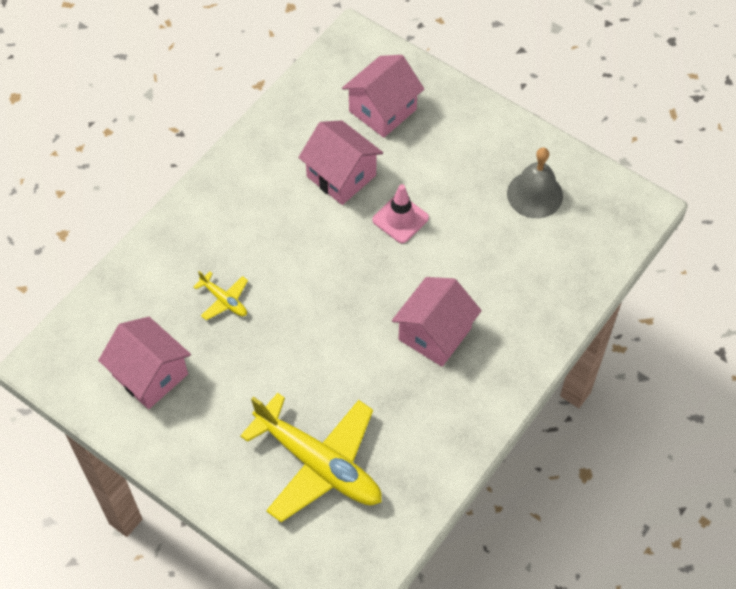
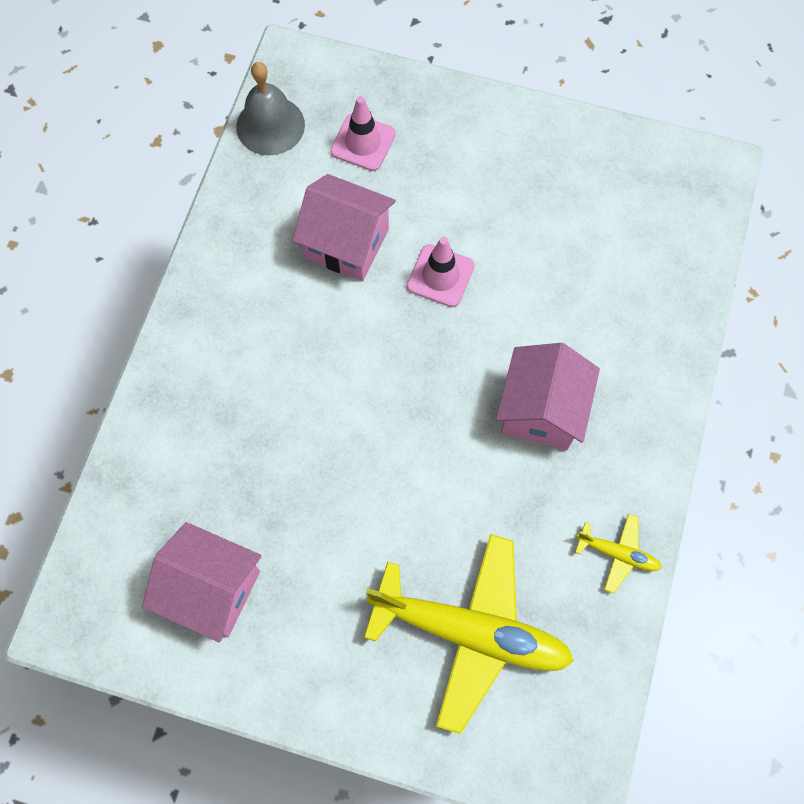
camera: 20 degrees left, 10 degrees up
yellow plane [193,271,248,320] -> yellow plane moved to [575,513,662,594]
pink house [342,55,424,138] -> pink traffic cone [330,96,396,171]
grey bell [507,148,563,218] -> grey bell moved to [236,62,305,156]

